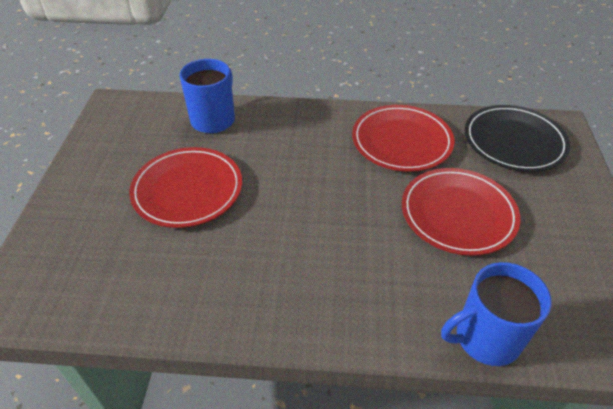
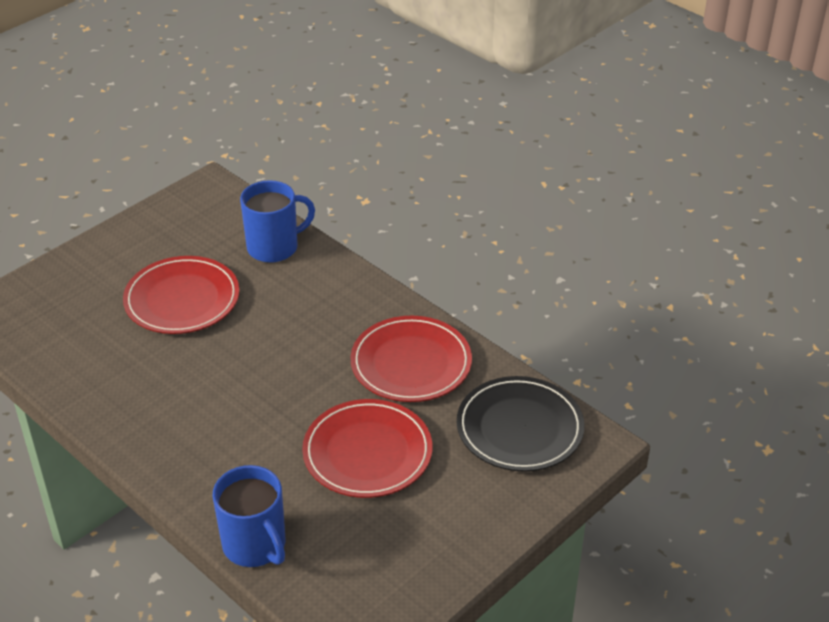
camera: 40 degrees right, 5 degrees down
blue mug [441,262,552,366] -> blue mug turned 150 degrees counterclockwise [213,465,285,567]

